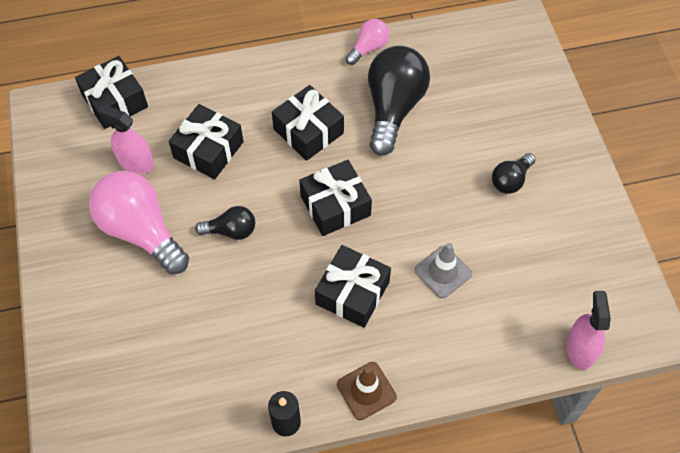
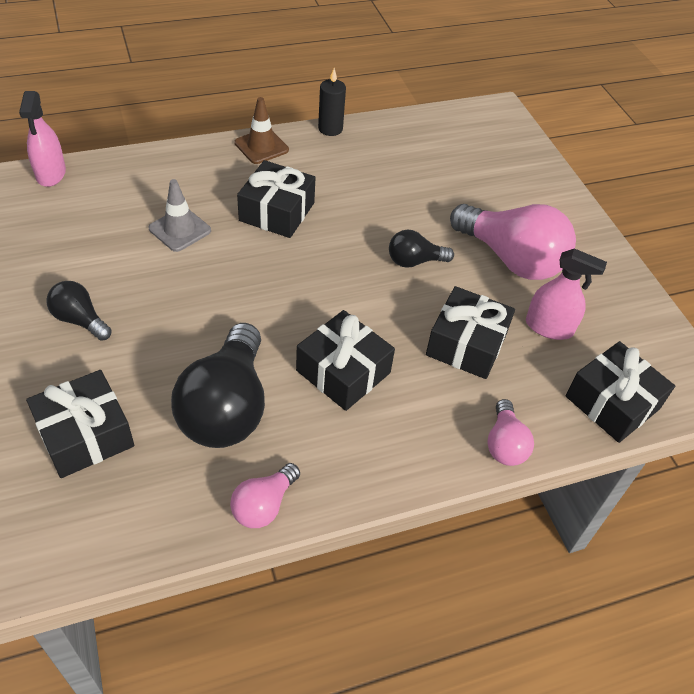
camera: 170 degrees right, 10 degrees down
black gift [299,160,372,236] -> black gift moved to [26,370,134,478]
black light bulb [492,153,536,194] -> black light bulb turned 90 degrees counterclockwise [46,281,112,341]
none -> pink light bulb [487,399,534,466]

